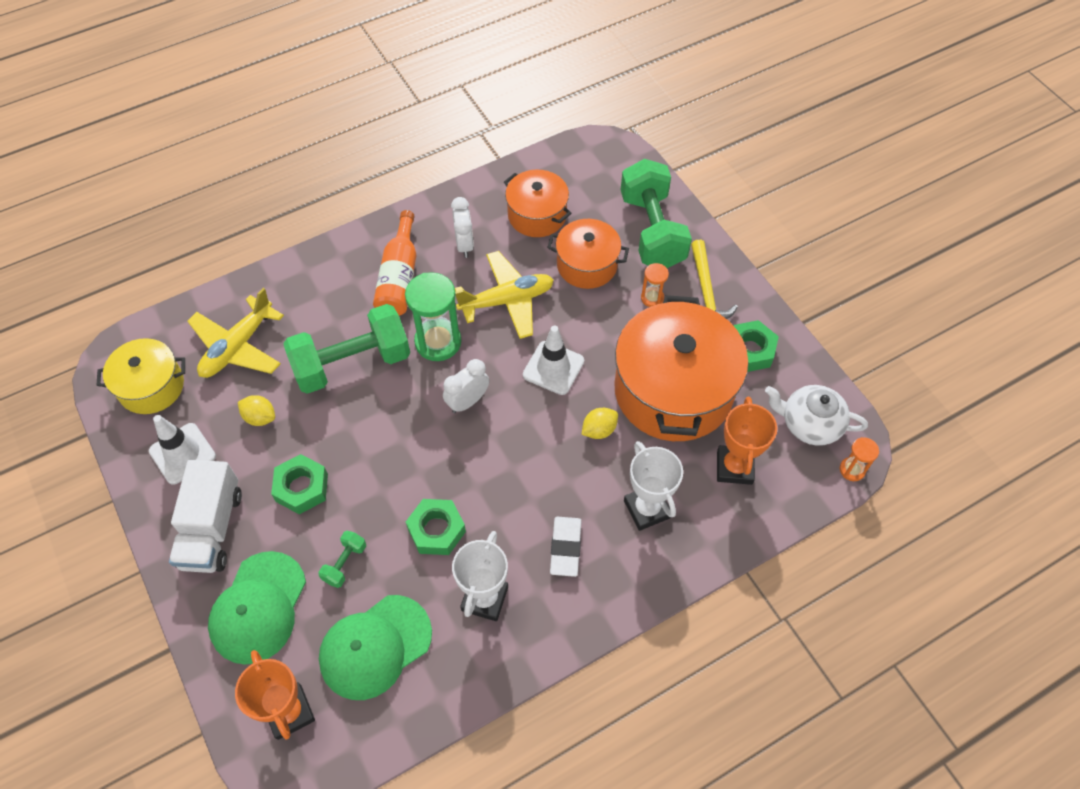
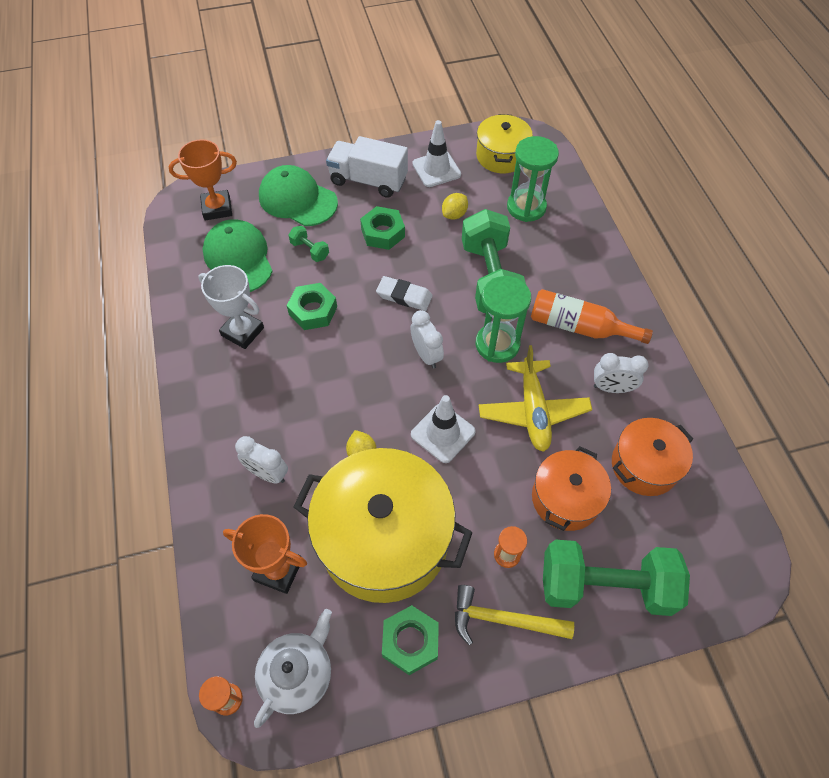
camera: 105 degrees right, 0 degrees up
yellow plane [187,288,284,378] -> green hourglass [507,136,559,222]
white eraser [550,517,581,577] -> white eraser moved to [376,276,433,311]
orange pot [614,295,748,441] -> yellow pot [293,448,473,603]
white trophy [624,441,683,531] -> white clock [235,436,288,484]

